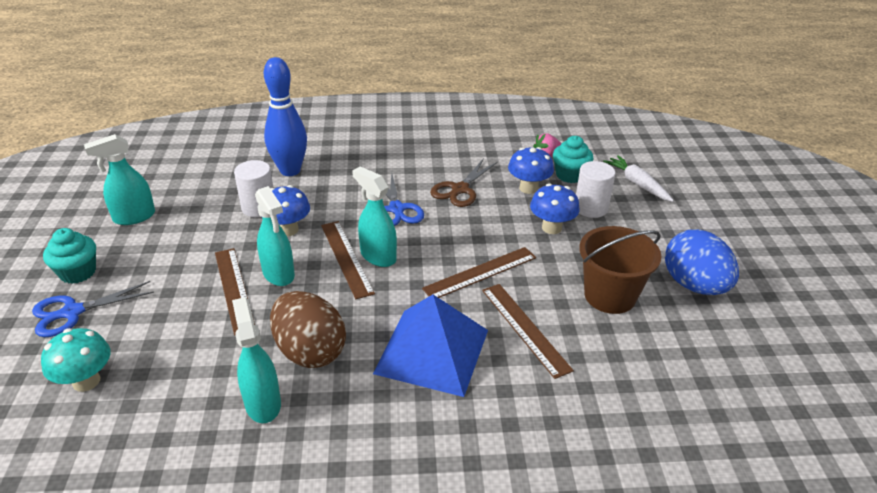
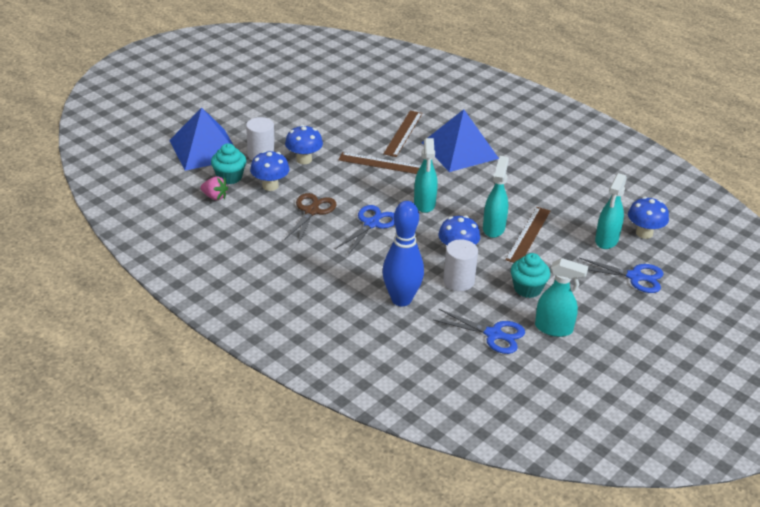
camera: 135 degrees left, 0 degrees up
turquoise mushroom [41,328,111,392] -> blue mushroom [628,197,669,239]
turquoise cupcake [43,228,96,284] -> turquoise cupcake moved to [511,253,550,298]
turquoise spray bottle [232,297,281,423] -> turquoise spray bottle moved to [595,173,627,249]
brown egg [270,291,346,368] -> none
brown ruler [321,221,375,299] -> none
brown scissors [430,159,498,207] -> brown scissors turned 60 degrees counterclockwise [284,193,336,244]
brown bucket [579,226,661,314] -> none
white carrot [603,155,674,202] -> blue pyramid [169,108,233,171]
blue egg [665,229,739,295] -> none
none -> blue scissors [433,309,525,354]

